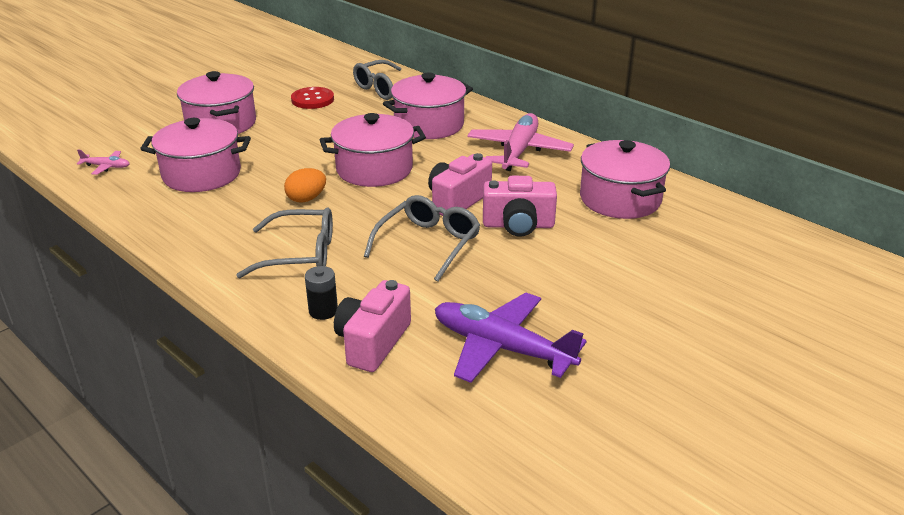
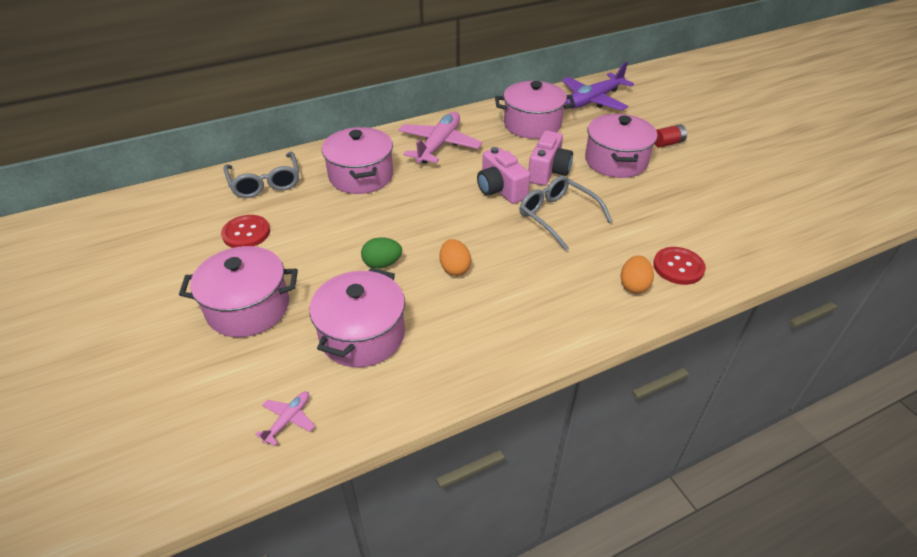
camera: 70 degrees left, 10 degrees up
grey glasses [237,207,333,278] -> none
black battery [305,266,338,320] -> orange egg [620,255,654,294]
pink pot [320,113,426,187] -> pink pot moved to [585,114,657,178]
pink camera [334,280,411,372] -> red button [653,247,706,285]
purple plane [435,292,587,383] -> purple plane moved to [562,62,634,111]
pink plane [467,113,574,171] -> pink plane turned 75 degrees clockwise [398,112,482,164]
none -> green egg [361,238,402,268]
none -> red battery [655,124,687,148]

